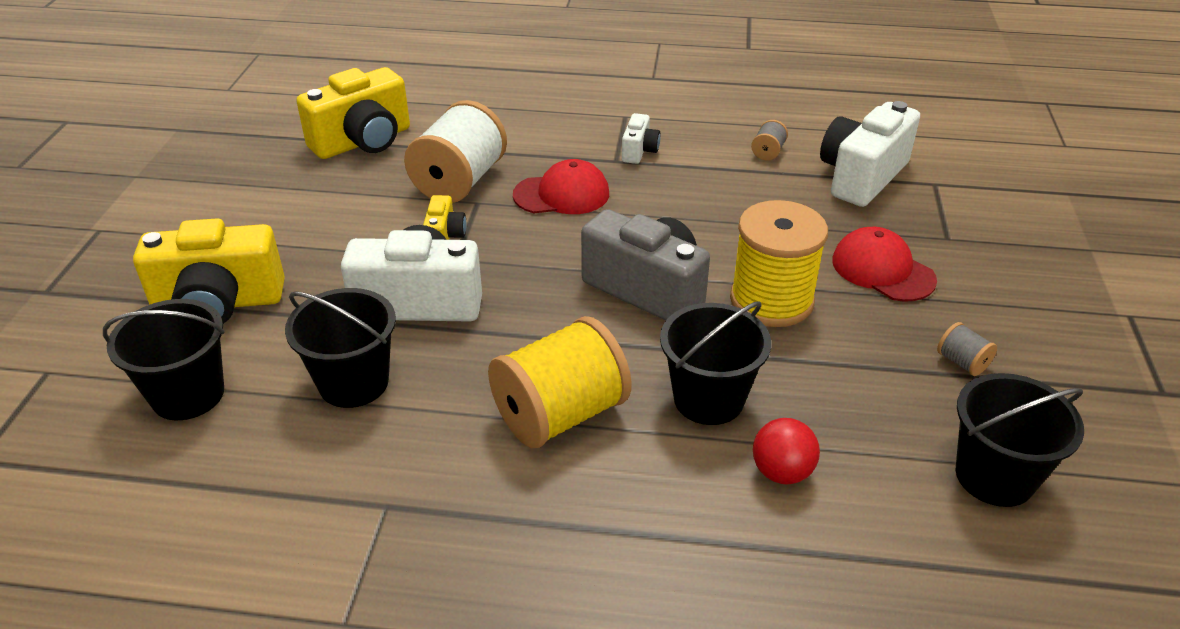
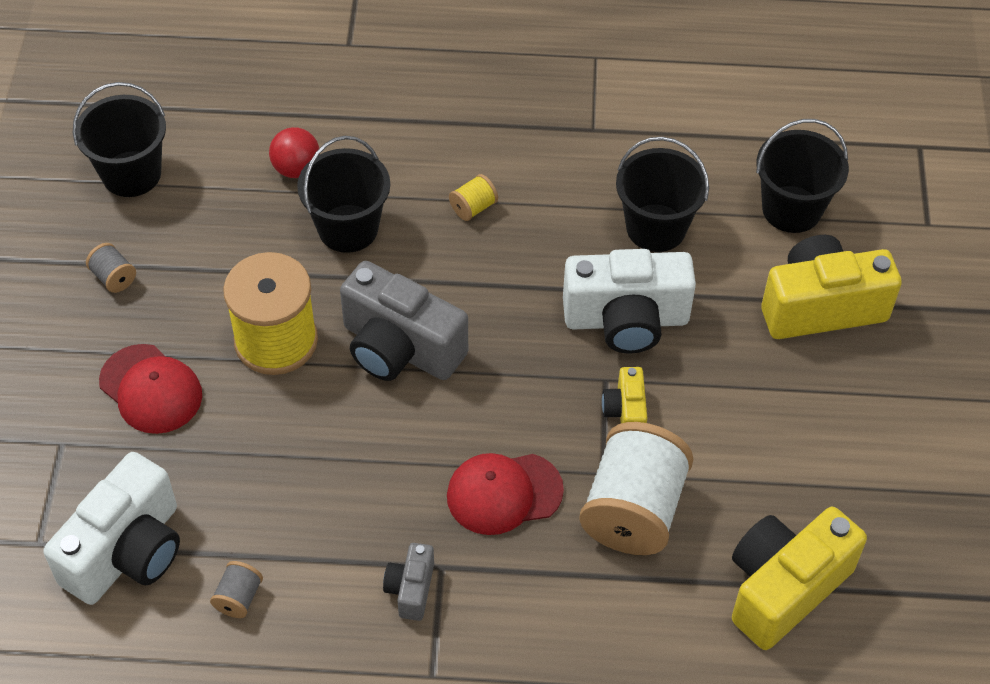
camera: 175 degrees right, 15 degrees up
yellow spool [488,316,632,448] -> yellow spool [449,174,498,221], size x0.42
white camera [622,113,660,164] -> grey camera [383,543,434,621]

